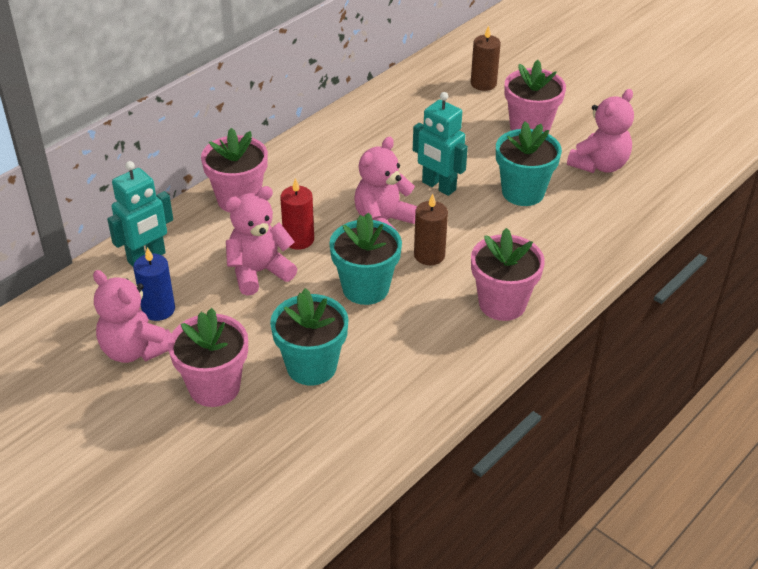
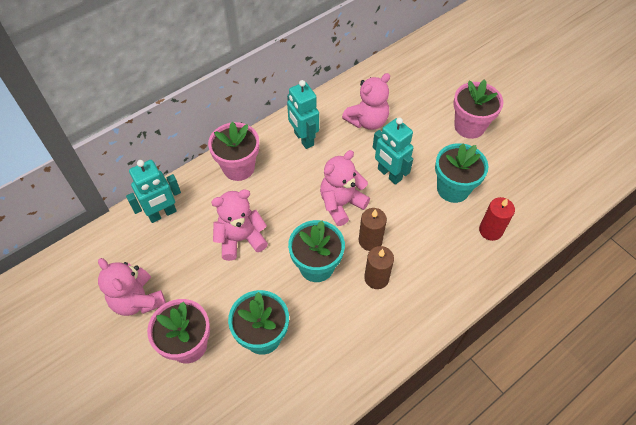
camera: 10 degrees right, 15 degrees up
blue candle [133,247,175,321] -> none
red candle [280,178,314,250] -> red candle moved to [479,197,515,241]
brown candle [471,25,501,91] -> brown candle moved to [364,246,394,289]
pink flower pot [471,228,545,321] -> none
pink teddy bear [567,89,634,173] -> pink teddy bear moved to [342,73,390,130]
none -> turquoise robot [287,80,319,149]

